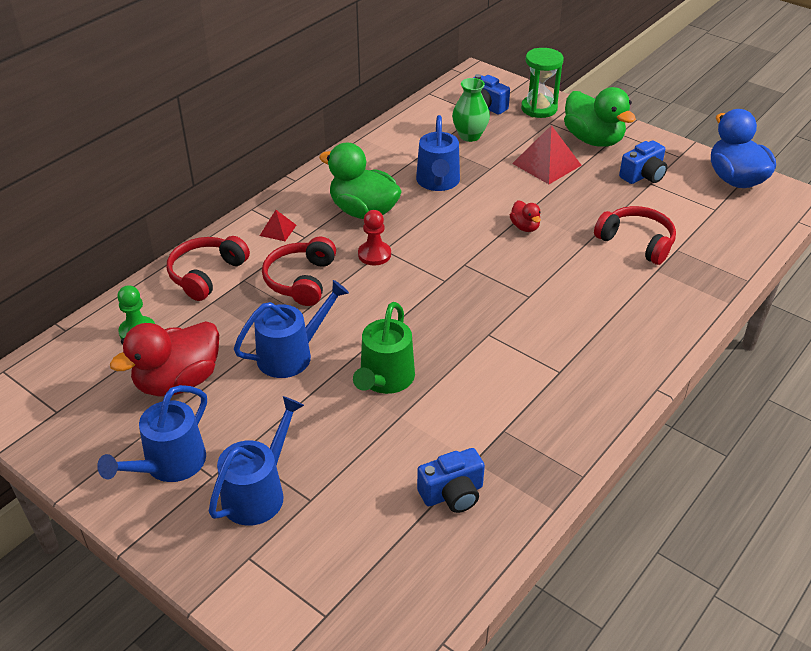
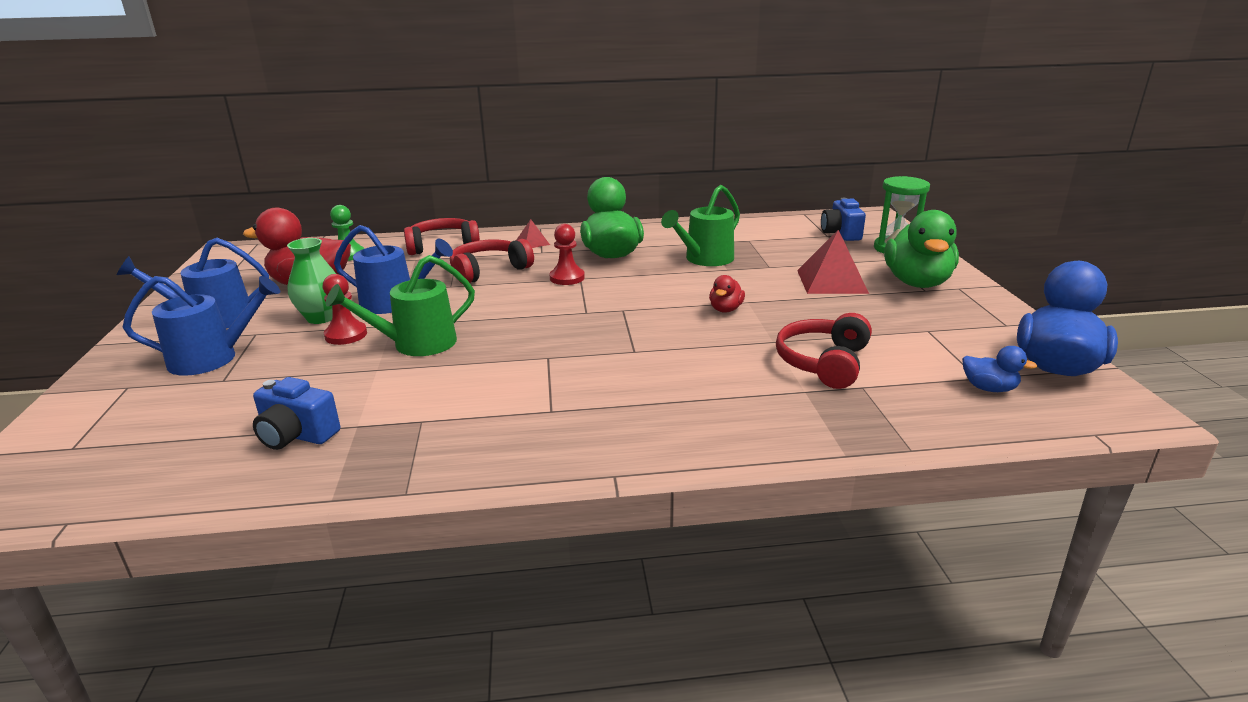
camera: 45 degrees right, 15 degrees down
blue watering can [416,115,460,191] -> green watering can [661,185,740,266]
green vase [452,78,490,142] -> green vase moved to [287,238,336,324]
red headphones [594,206,676,265] -> red headphones turned 150 degrees counterclockwise [776,313,872,389]
blue camera [619,140,667,184] -> none
none -> red pawn [323,274,367,345]
none -> blue duck [962,346,1037,392]

